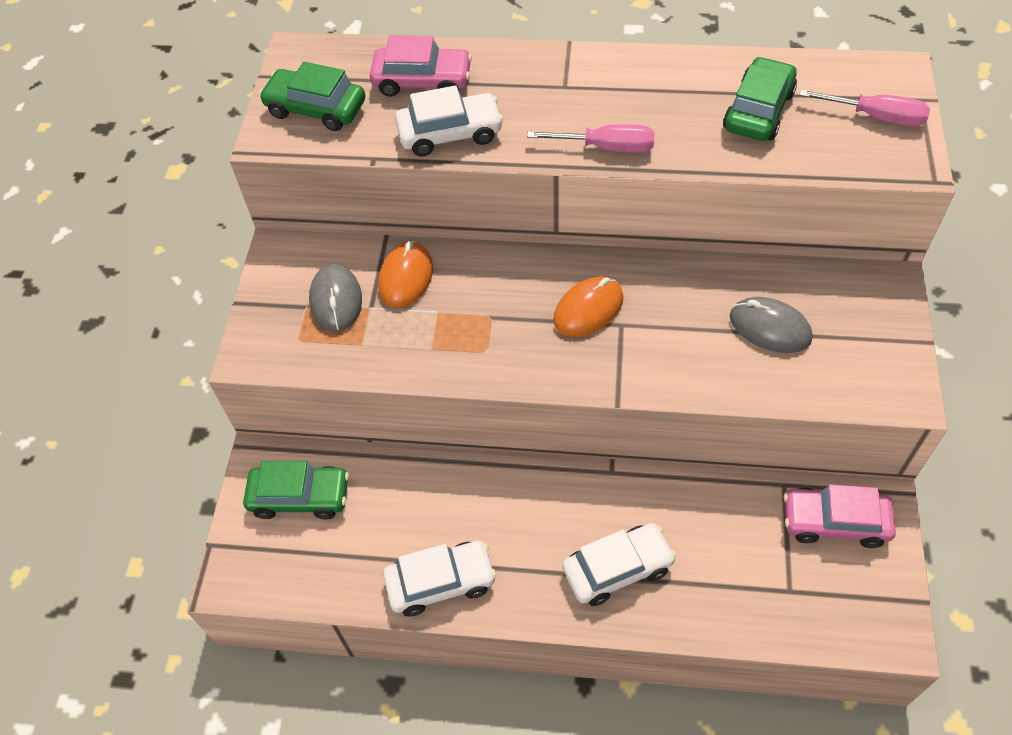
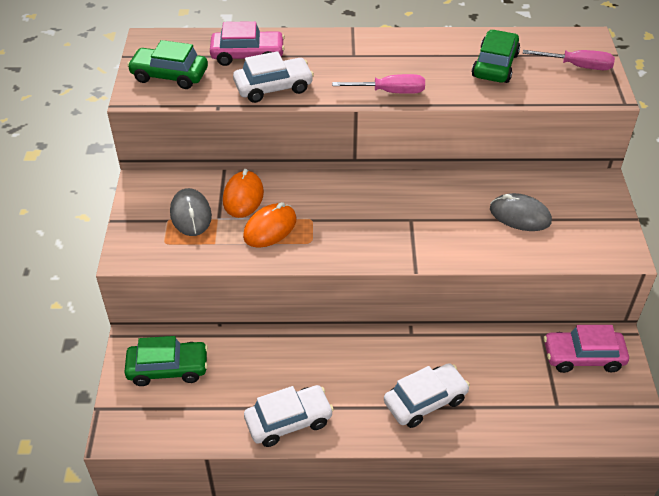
camera: 10 degrees left, 10 degrees down
orange mouse [553,276,623,337] -> orange mouse moved to [243,202,297,248]

